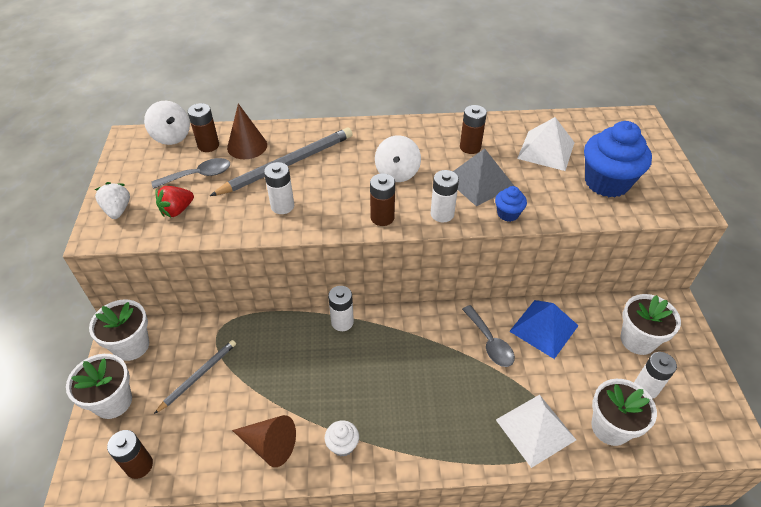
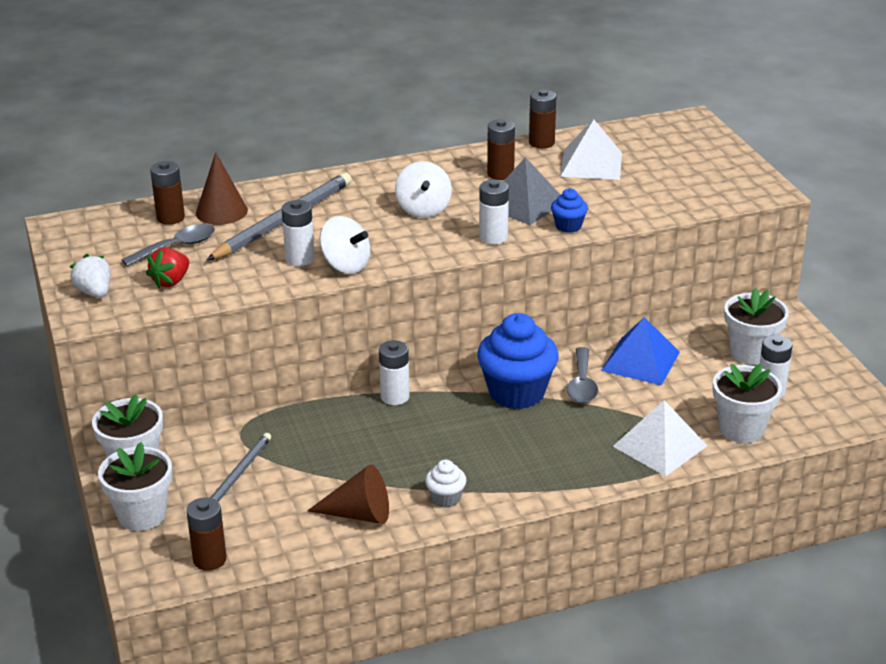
camera: 15 degrees left, 15 degrees down
white spinning top [144,101,190,145] -> white spinning top moved to [319,216,370,274]
brown battery [370,173,395,226] -> brown battery moved to [529,89,556,148]
grey spoon [462,305,515,367] -> grey spoon turned 45 degrees clockwise [567,347,598,403]
blue cupcake [584,121,652,197] -> blue cupcake moved to [477,313,558,409]

